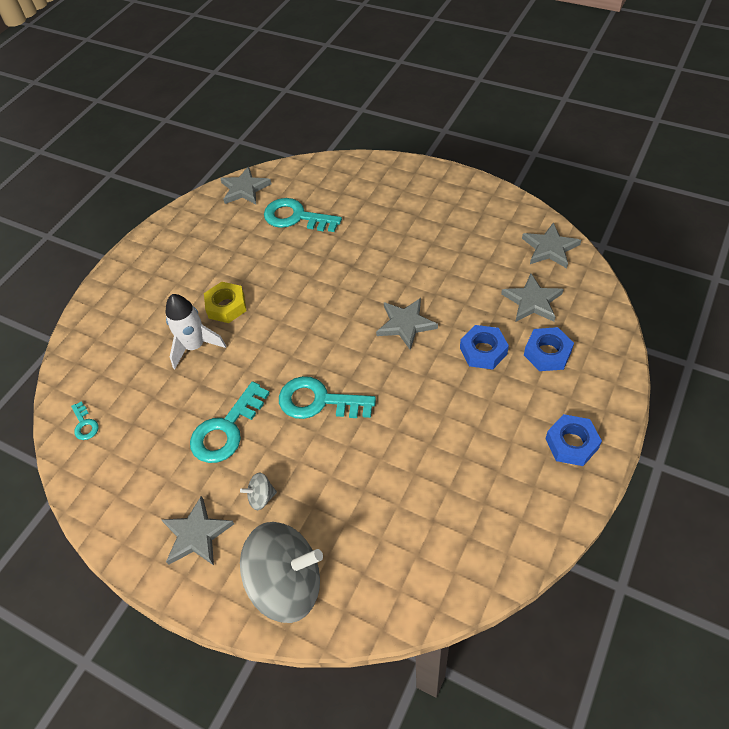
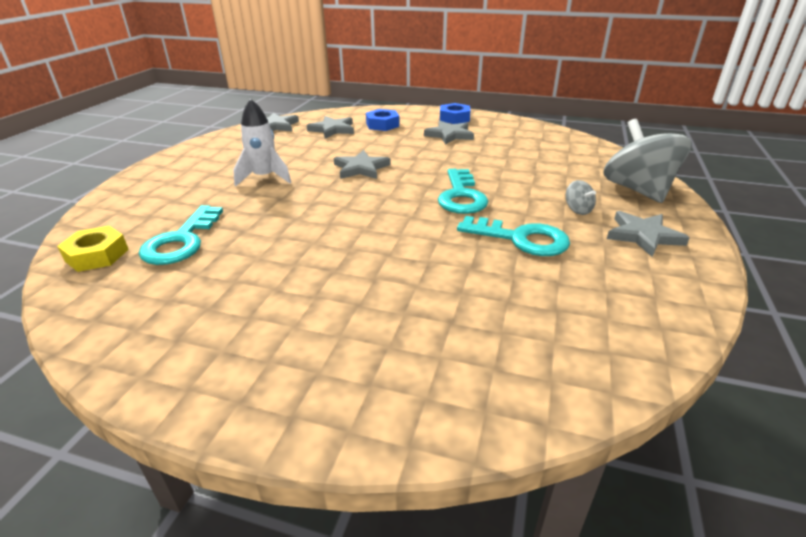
camera: 105 degrees left, 20 degrees down
turquoise key [71,401,99,440] -> none
white rocket [166,294,226,369] -> white rocket moved to [233,99,291,187]
yellow nut [204,282,247,323] -> yellow nut moved to [57,226,129,272]
grey star [220,166,271,204] -> grey star moved to [424,121,474,145]
blue nut [460,325,509,370] -> none

